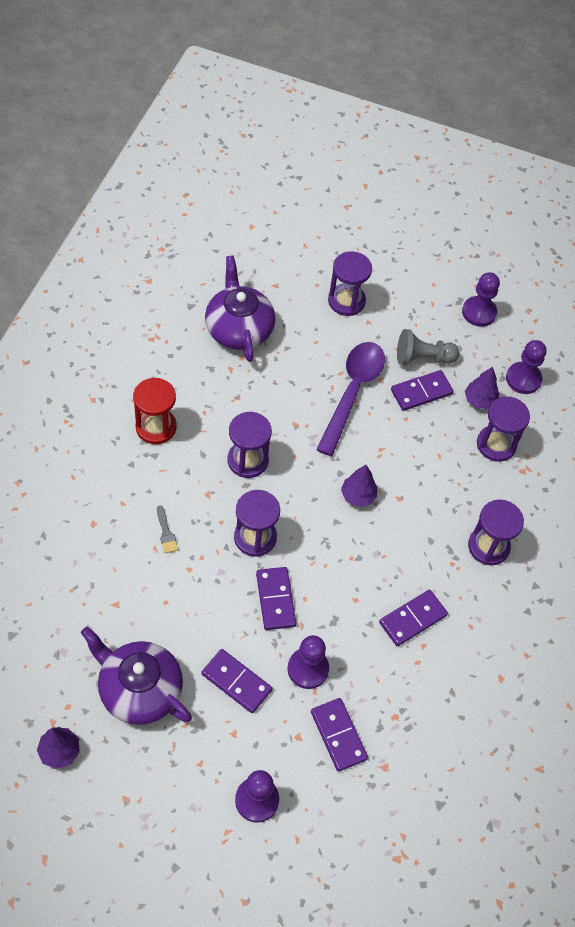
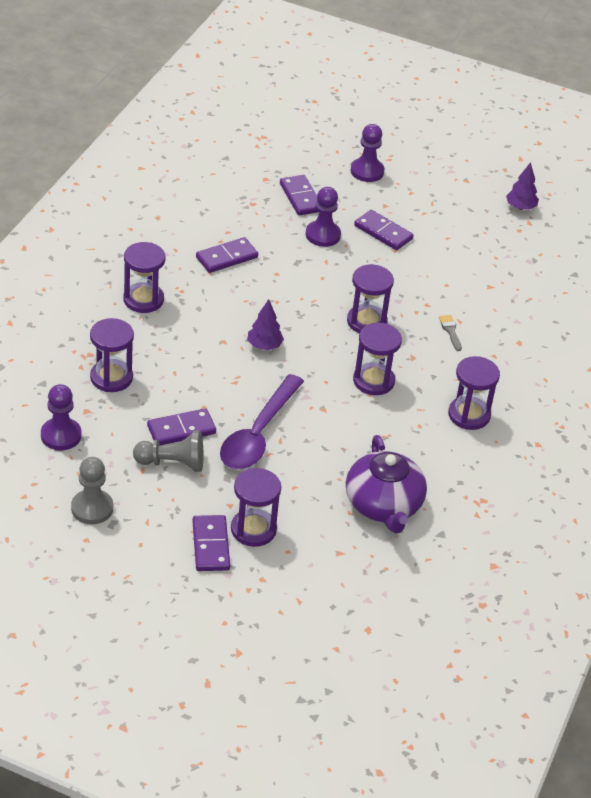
camera: 175 degrees left, 15 degrees down
purple teapot [81,627,192,725] -> none
red hourglass [133,378,177,444] -> purple hourglass [448,356,500,430]
purple domino [256,567,296,630] -> purple domino moved to [192,515,230,571]
purple pawn [462,272,500,327] -> grey pawn [71,457,113,524]
purple tree [465,367,499,409] -> none

